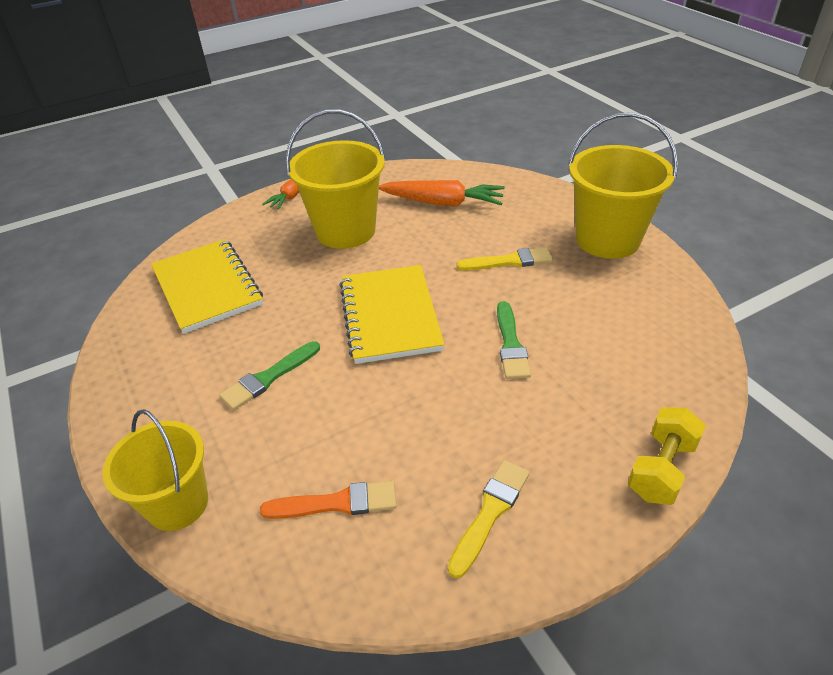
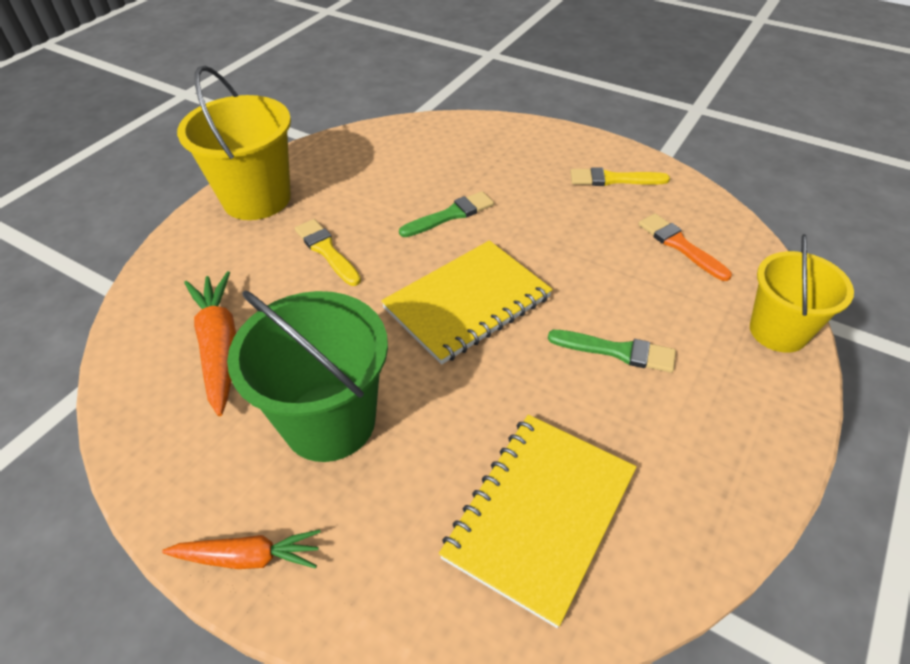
camera: 120 degrees left, 5 degrees up
yellow bucket [285,109,385,249] -> green bucket [227,291,388,462]
yellow dumbbell [628,407,706,505] -> none

